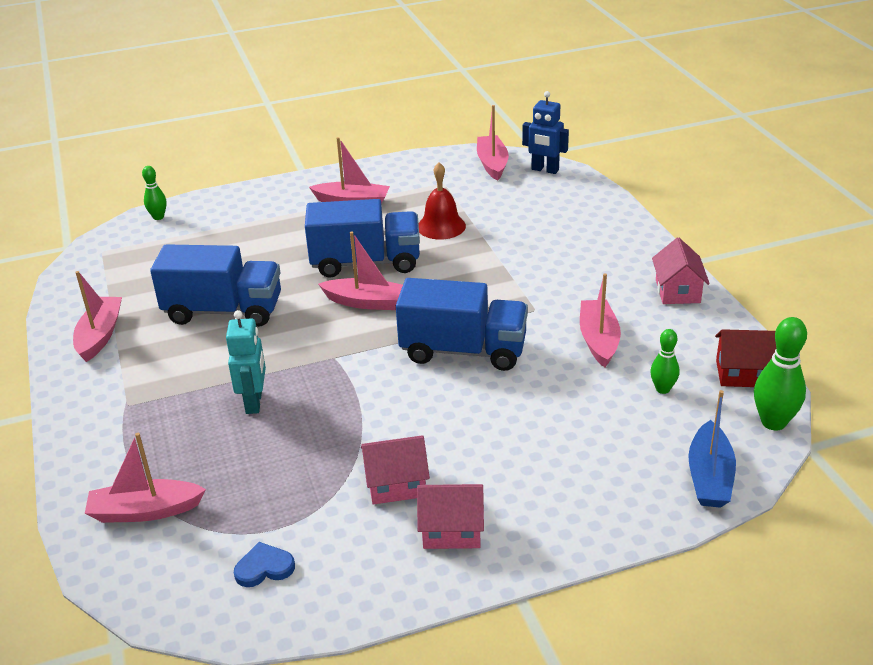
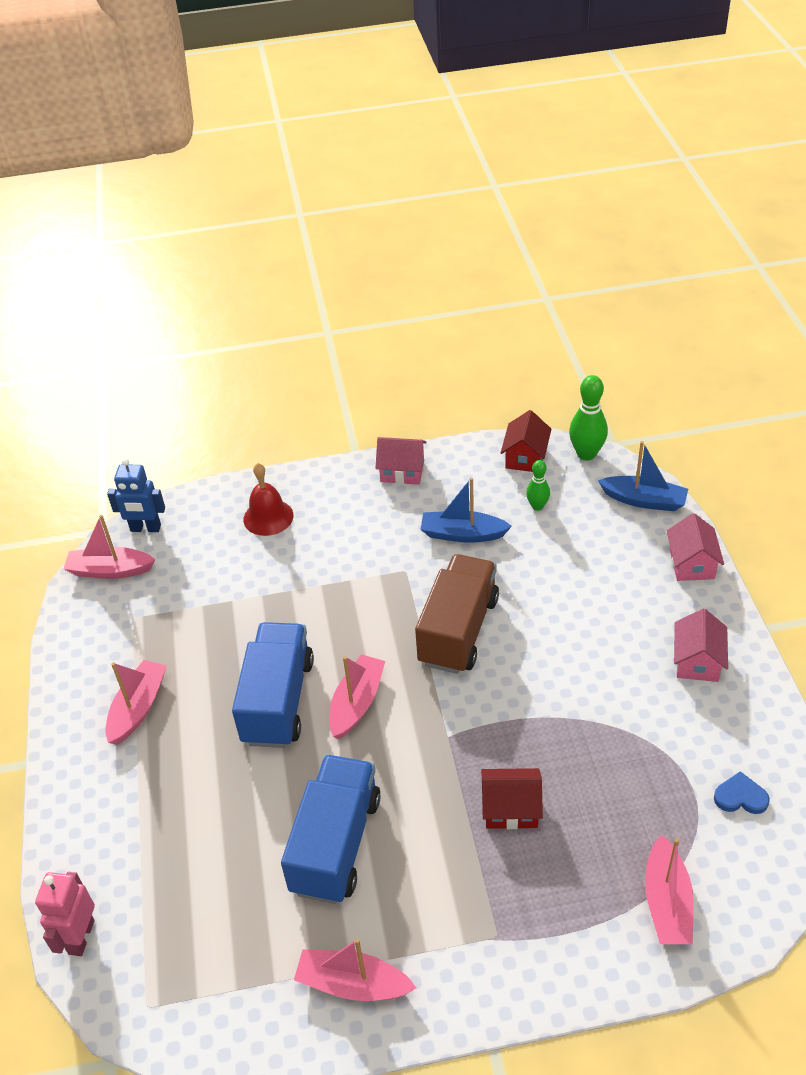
camera: 80 degrees left, 10 degrees up
green bowling pin [142,166,167,220] -> pink robot [35,872,95,956]
turquoise robot [226,310,266,414] -> red house [481,768,543,829]
blue heart [234,542,295,587] -> blue heart turned 105 degrees clockwise [714,771,770,814]
pink house [361,435,430,505] -> pink house moved to [667,513,724,581]
blue truck [396,278,528,371] -> brown truck [415,554,499,674]
red bell [419,162,466,239] -> red bell moved to [243,463,293,536]
blue robot [522,91,569,174] -> blue robot turned 60 degrees clockwise [107,458,165,532]
pink boat [580,273,621,368] -> blue boat [420,478,512,543]

